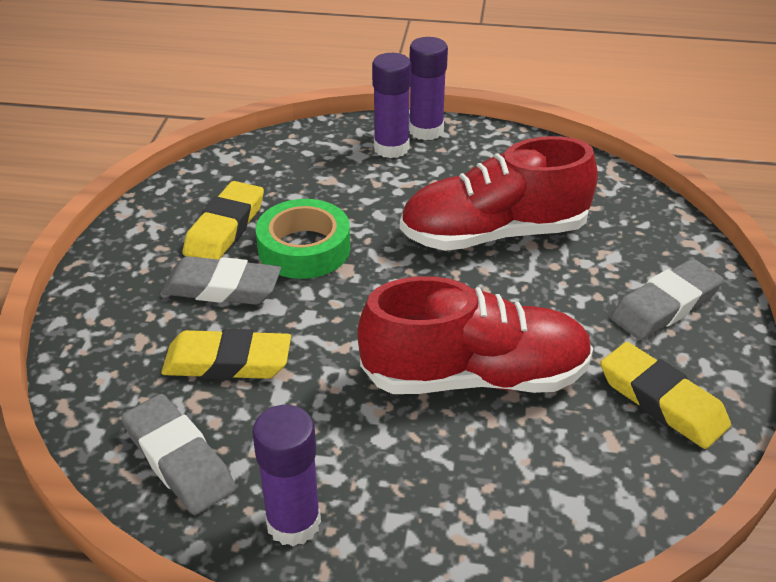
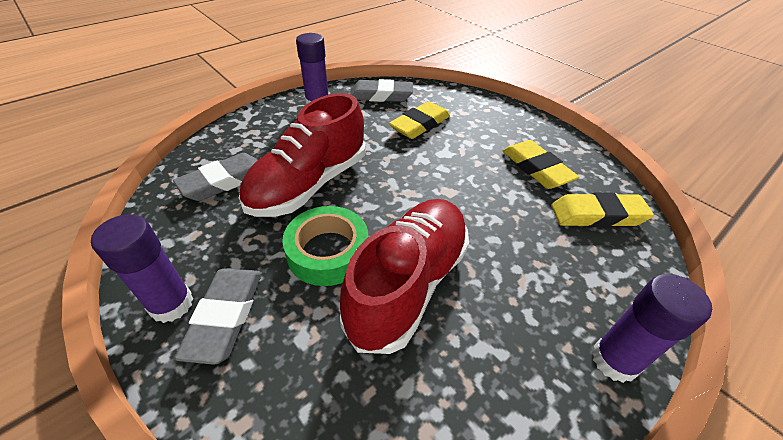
camera: 130 degrees right, 5 degrees up
grey eraser [161,256,281,305] -> grey eraser moved to [173,153,258,201]
green tape [256,199,350,279] -> green tape moved to [282,206,368,286]
purple glue stick [372,53,411,158] -> purple glue stick moved to [91,214,194,323]
yellow eraser [600,342,731,449] -> yellow eraser moved to [551,192,654,227]

